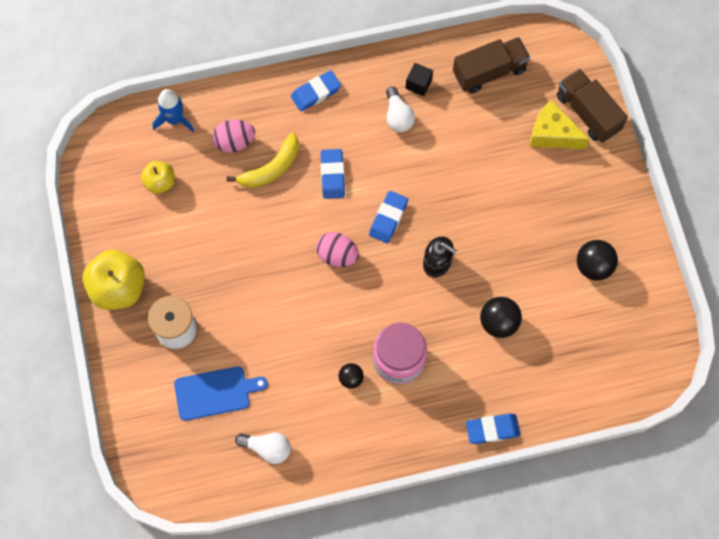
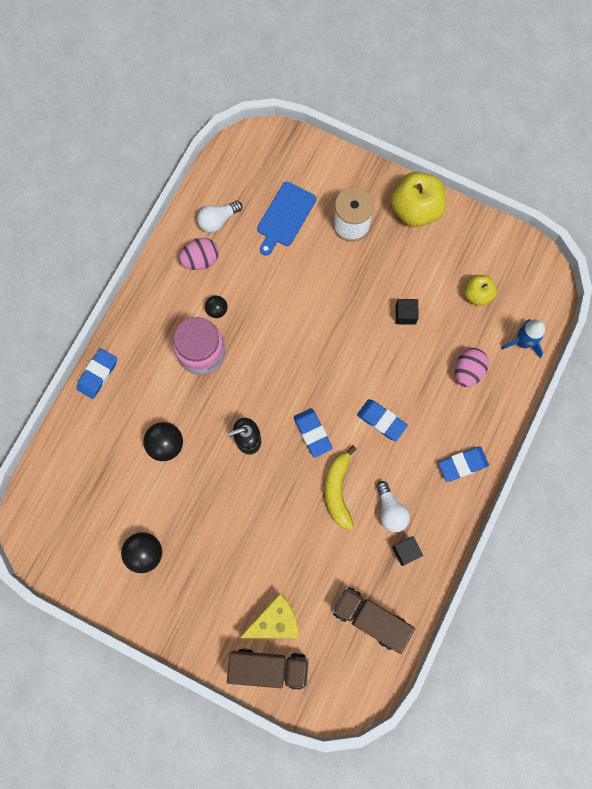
camera: 130 degrees right, 5 degrees up
yellow banana [227,133,299,188] -> yellow banana moved to [325,446,357,530]
blue eraser [291,70,341,111] -> blue eraser turned 60 degrees clockwise [438,447,489,482]
pink egg [316,232,359,267] -> pink egg moved to [179,238,219,270]
white light bulb [386,87,415,132] -> white light bulb turned 135 degrees counterclockwise [376,481,410,532]
brown truck [453,37,530,94] -> brown truck turned 105 degrees clockwise [332,587,415,654]
none -> black cube [396,299,419,325]

